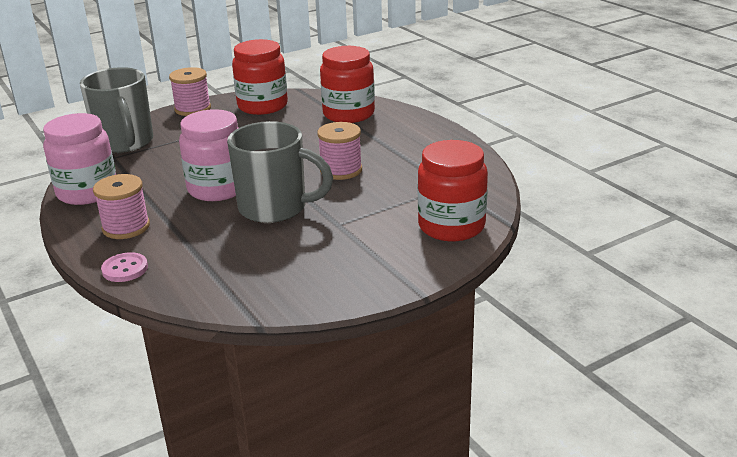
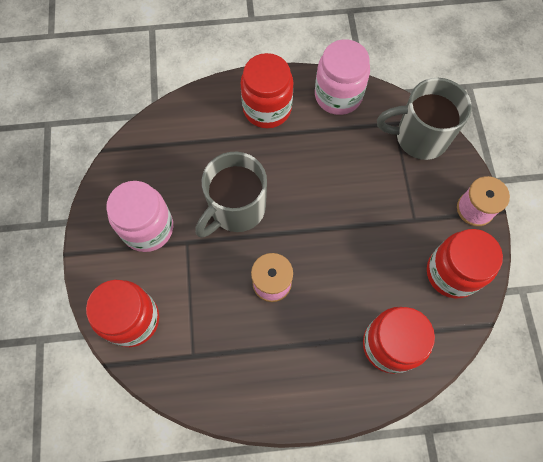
camera: 115 degrees right, 40 degrees up
pink spool [93,174,150,239] -> red jar [241,53,293,128]
pink button [101,252,148,282] -> none
pink jar [179,109,239,201] -> pink jar moved to [106,181,173,252]

